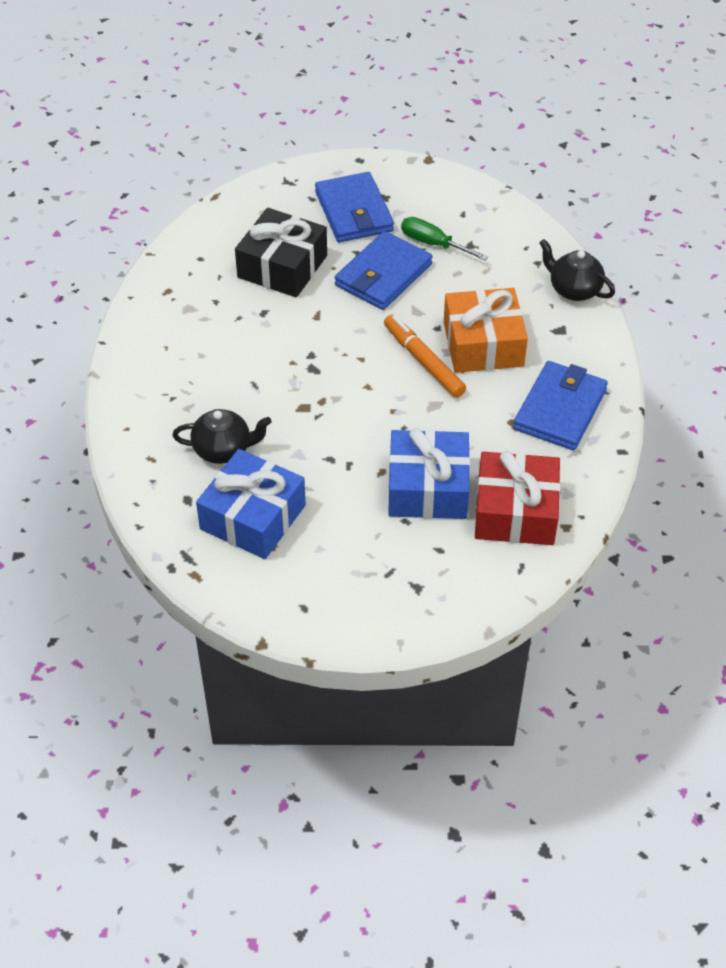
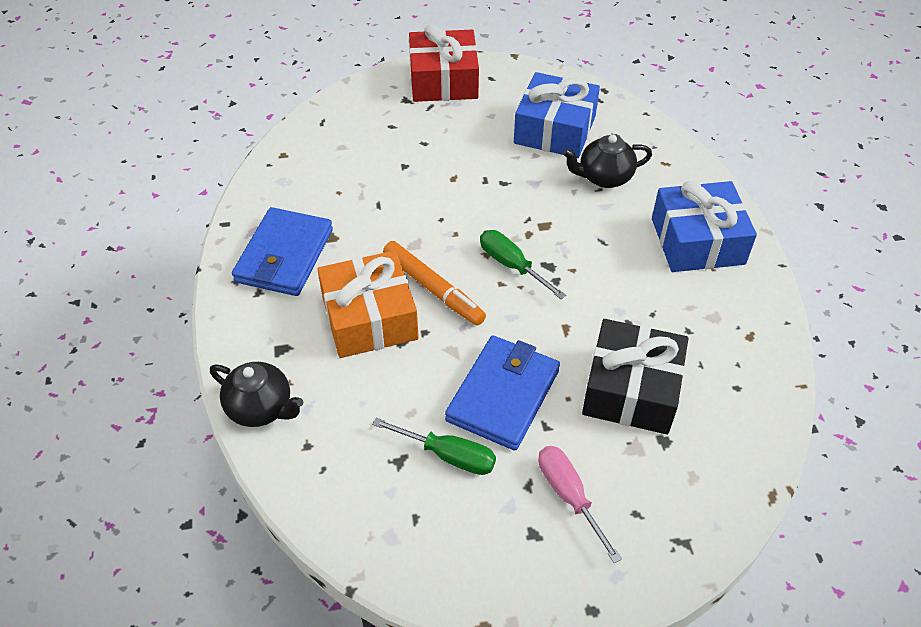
camera: 170 degrees right, 0 degrees up
blue wallet [315,172,394,242] -> pink screwdriver [538,446,622,563]
blue gift [388,428,470,519] -> blue gift moved to [652,181,757,272]
red gift [475,451,560,545] -> red gift moved to [409,24,479,102]
none -> green screwdriver [480,230,566,299]

